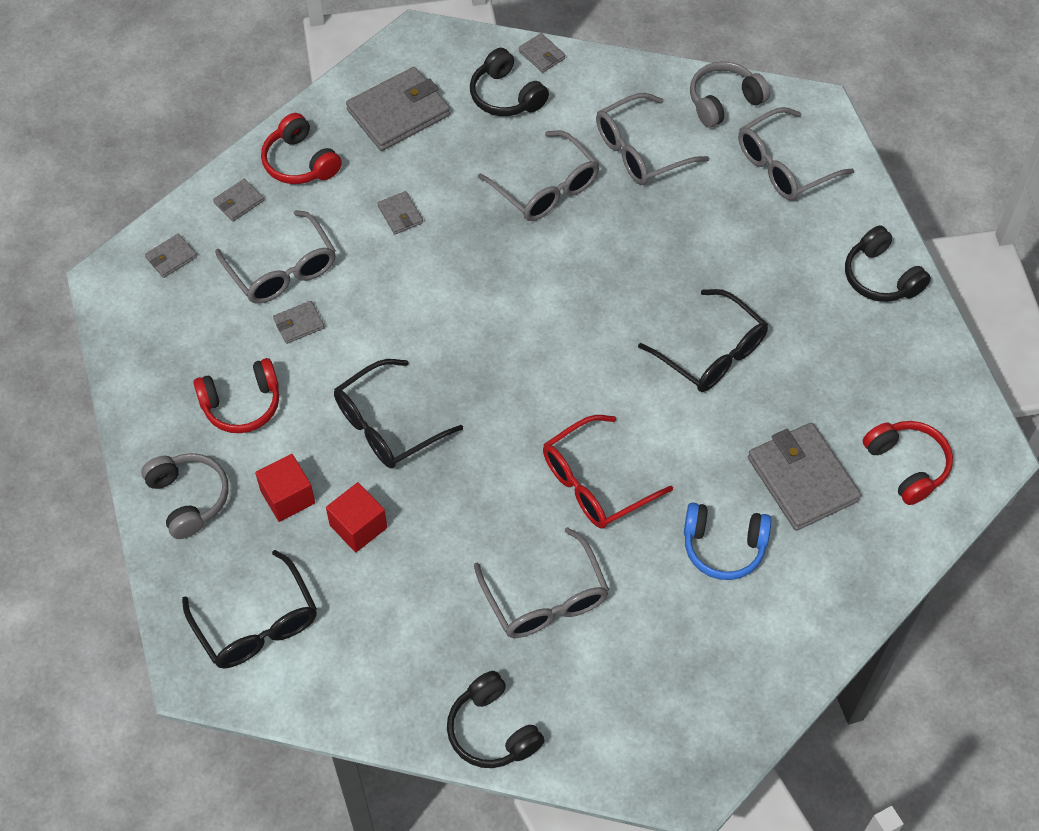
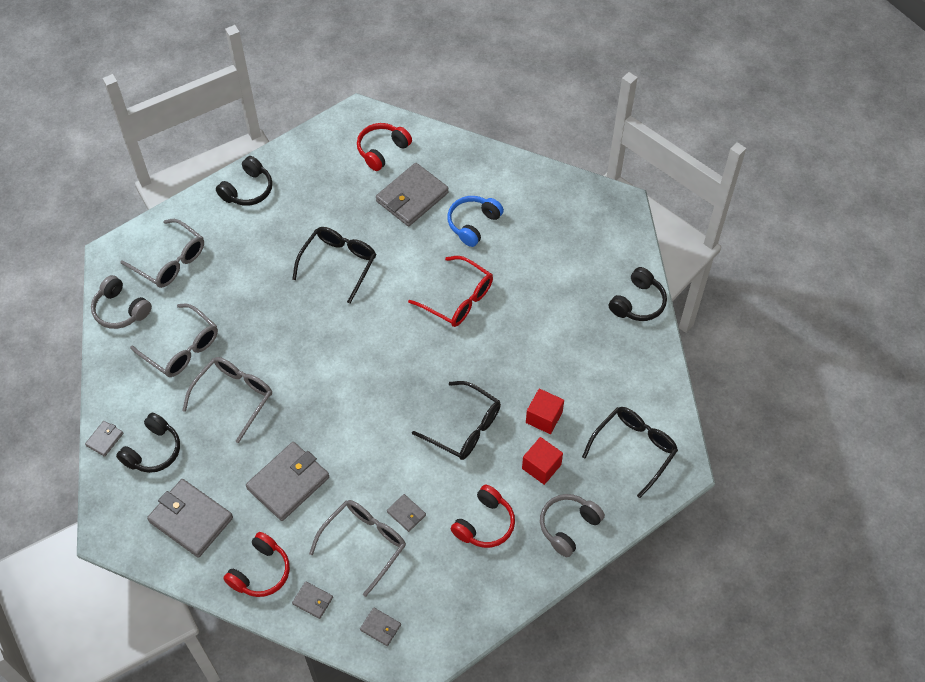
camera: 110 degrees left, 0 degrees up
red headphones [194,358,279,433] -> red headphones turned 75 degrees clockwise [451,485,515,548]
grey wallet [378,191,423,234] -> grey wallet [246,442,329,521], size x2.12
grey glasses [474,527,609,638] -> none
blue headphones [684,502,771,580] -> blue headphones turned 135 degrees counterclockwise [447,196,504,247]

